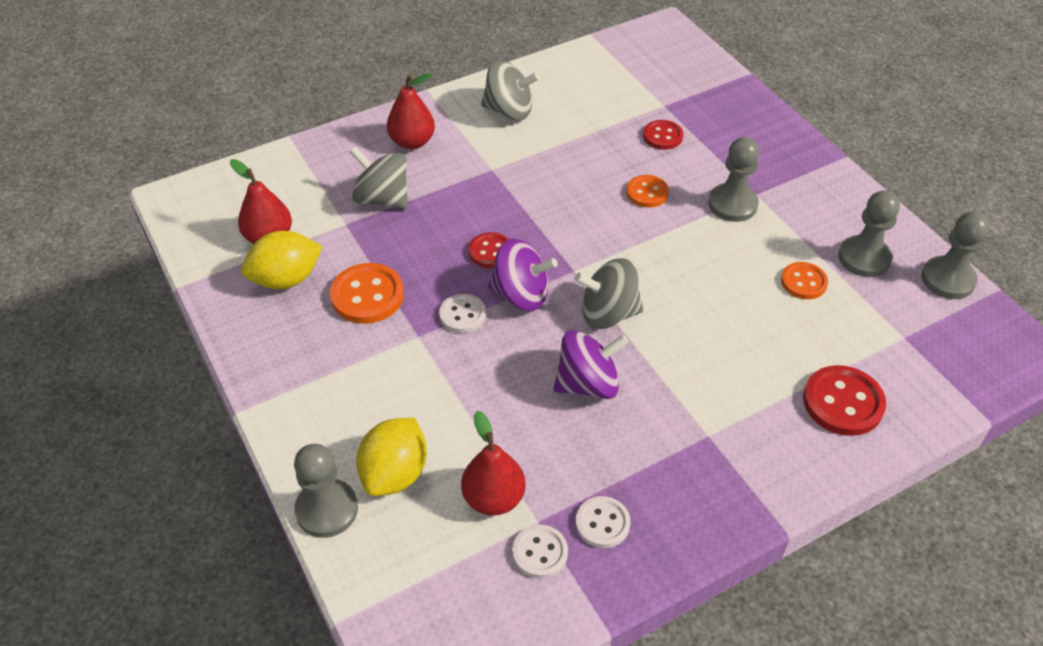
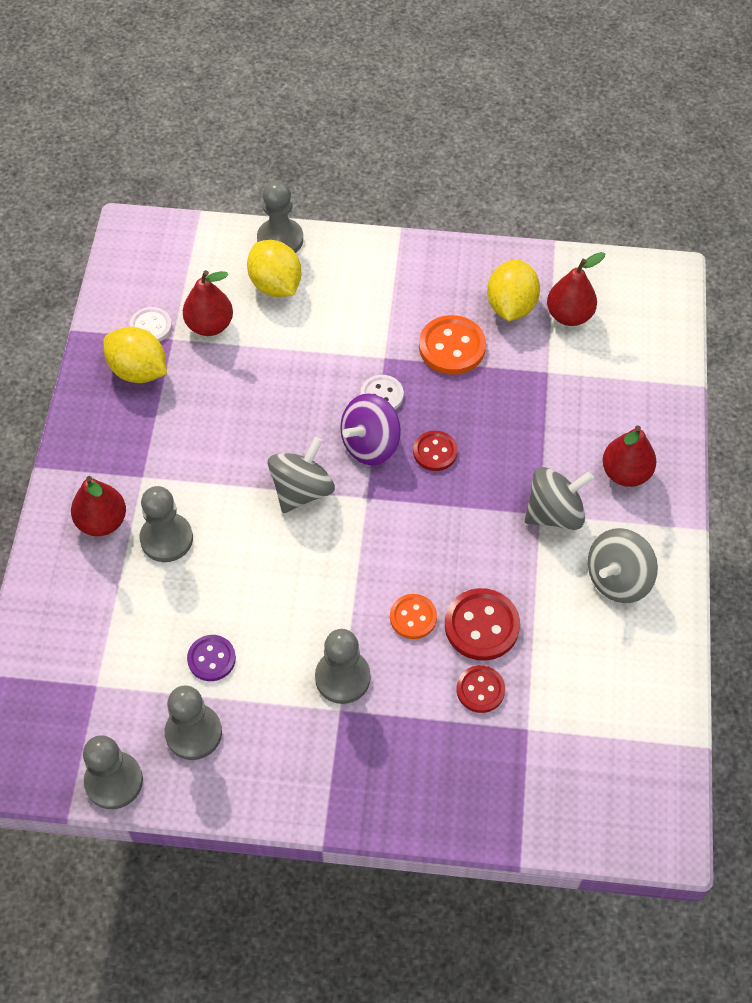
camera: 125 degrees right, 10 degrees up
grey spinning top [350,146,408,209] -> grey spinning top moved to [525,467,594,530]
purple spinning top [554,330,629,399] -> none
white button [576,496,631,548] -> yellow lemon [103,327,167,383]
orange button [781,262,828,299] -> purple button [187,635,236,681]
red button [803,365,886,436] -> red button moved to [445,588,520,661]
none -> red pear [71,476,126,536]
none -> grey pawn [140,486,193,562]

